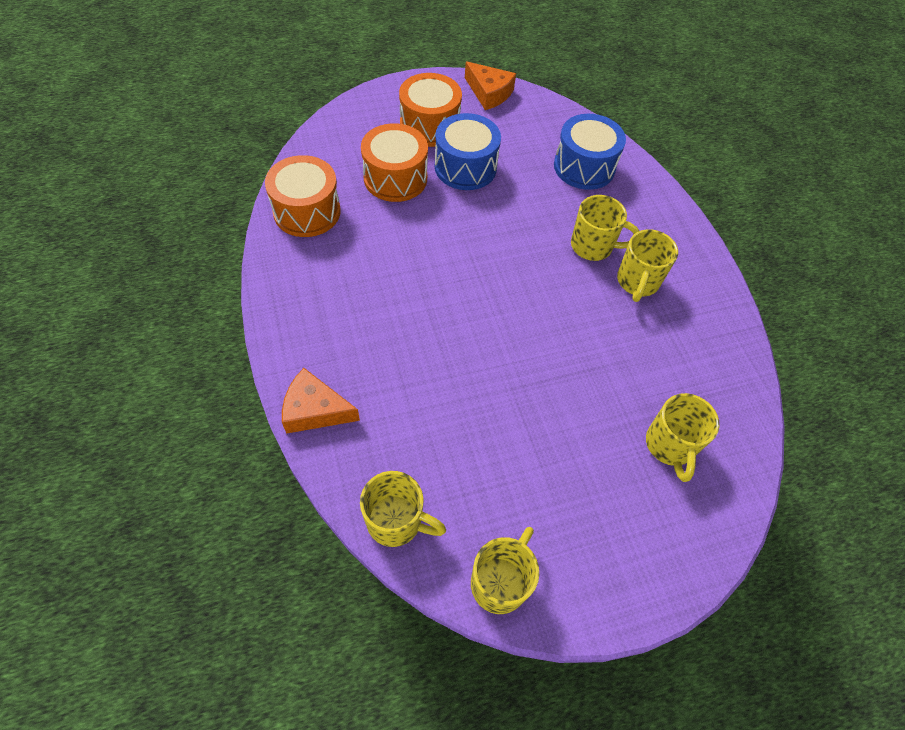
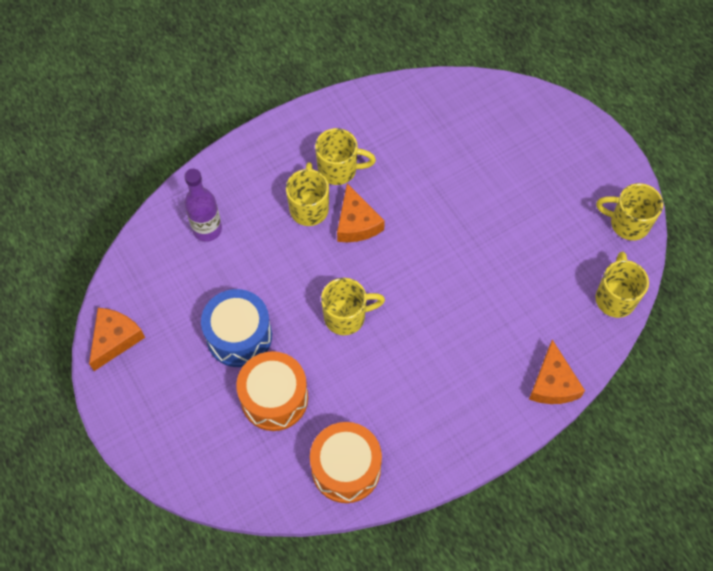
camera: 100 degrees left, 5 degrees up
orange drum [399,73,462,147] -> none
blue drum [554,114,626,190] -> purple bottle [184,169,222,242]
yellow mug [646,393,720,482] -> yellow mug moved to [321,278,385,335]
none -> orange cheese [337,183,385,242]

